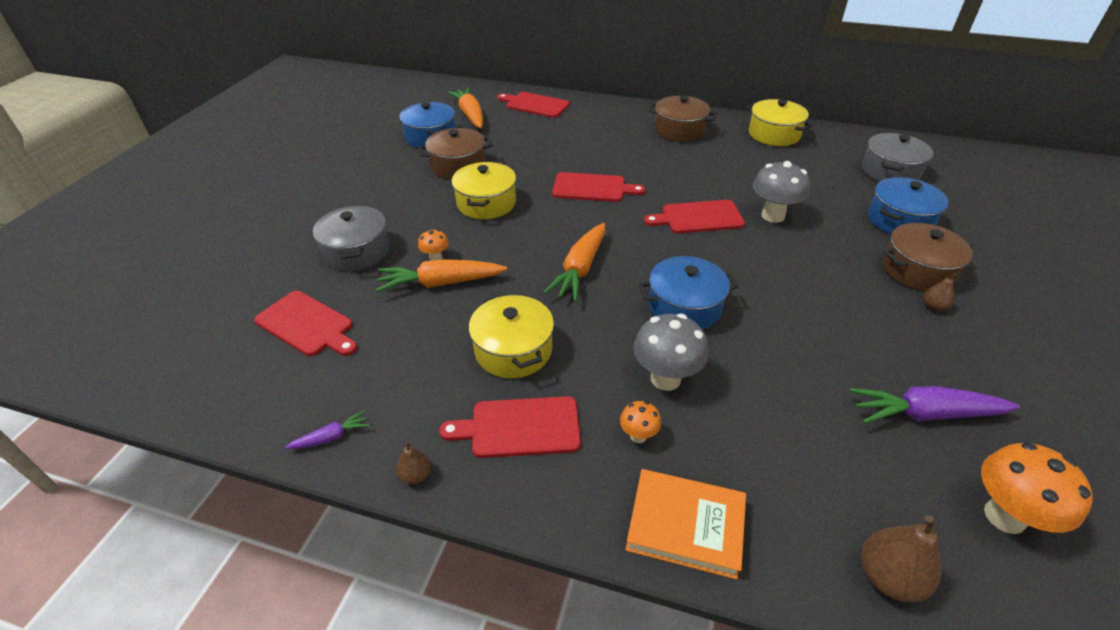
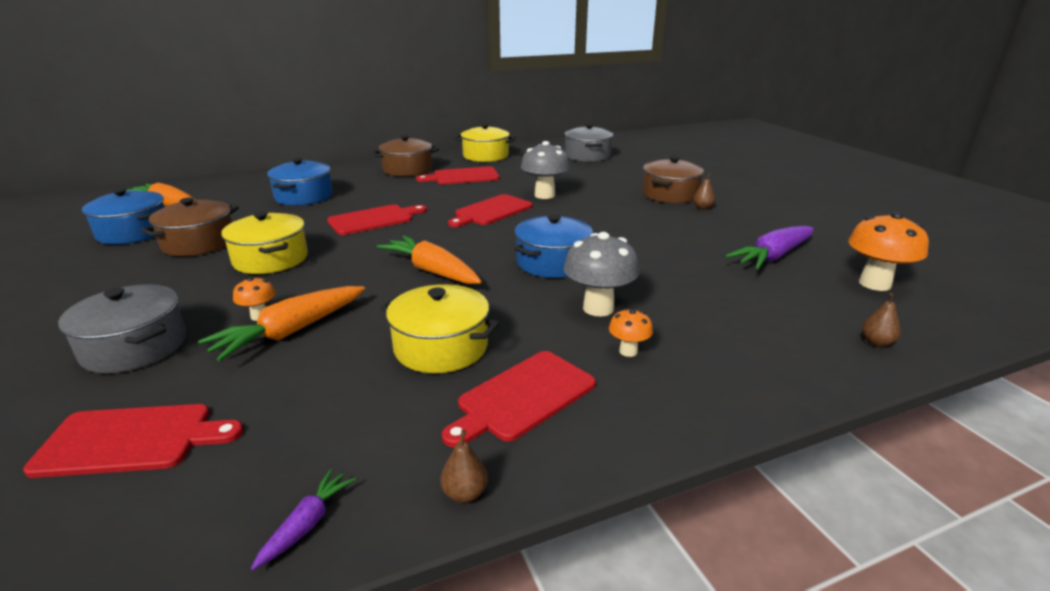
camera: 40 degrees left, 15 degrees down
red cutting board [497,92,570,118] -> red cutting board moved to [416,166,500,184]
orange carrot [543,223,605,302] -> orange carrot turned 150 degrees clockwise [377,236,482,284]
orange book [625,469,746,580] -> none
brown pear [861,515,941,602] -> brown pear [862,293,901,347], size x0.56
blue pot [868,177,948,234] -> blue pot moved to [267,158,333,206]

